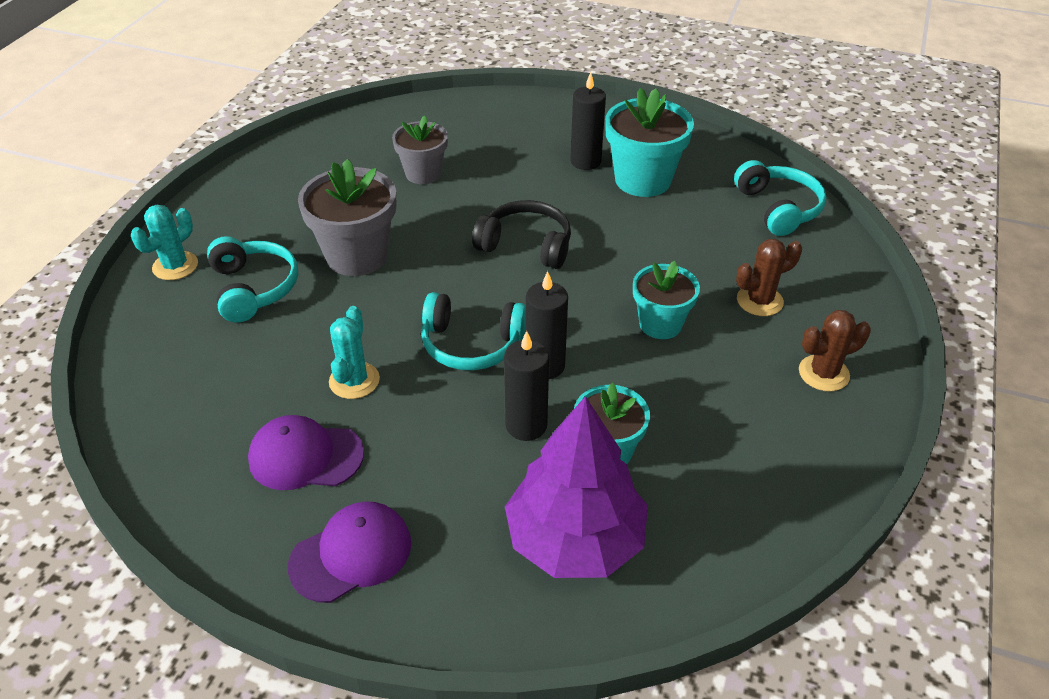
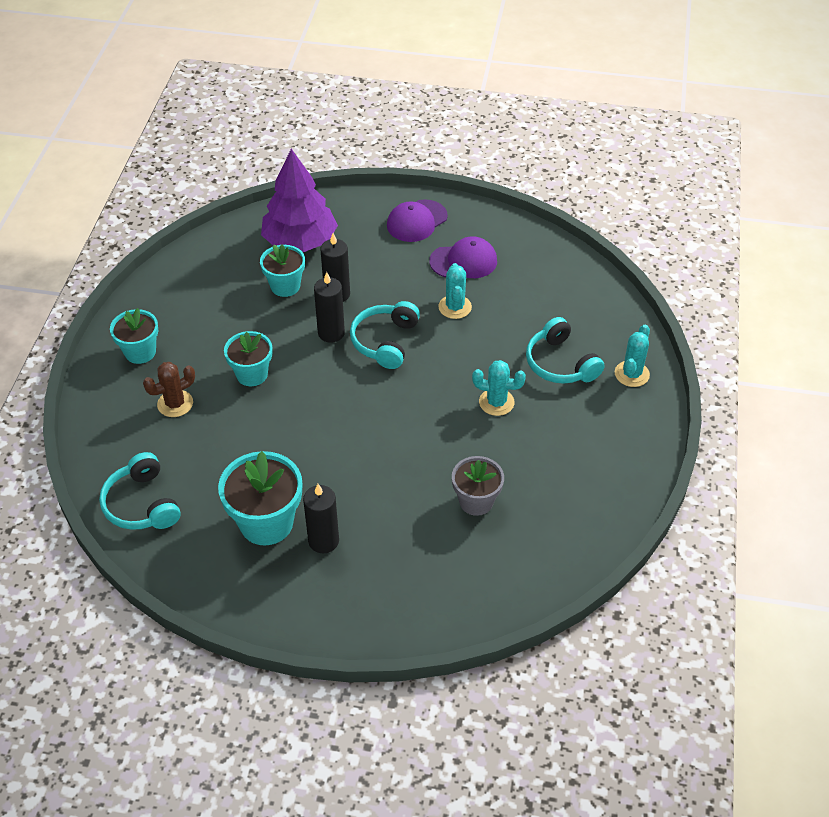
camera: 170 degrees right, 5 degrees up
grey flower pot [298,159,396,276] -> turquoise cactus [472,360,526,416]
turquoise headphones [421,292,526,370] -> turquoise headphones turned 75 degrees counterclockwise [350,301,420,369]
black headphones [472,200,571,269] -> none
brown cactus [799,310,871,391] -> turquoise flower pot [110,308,158,364]

